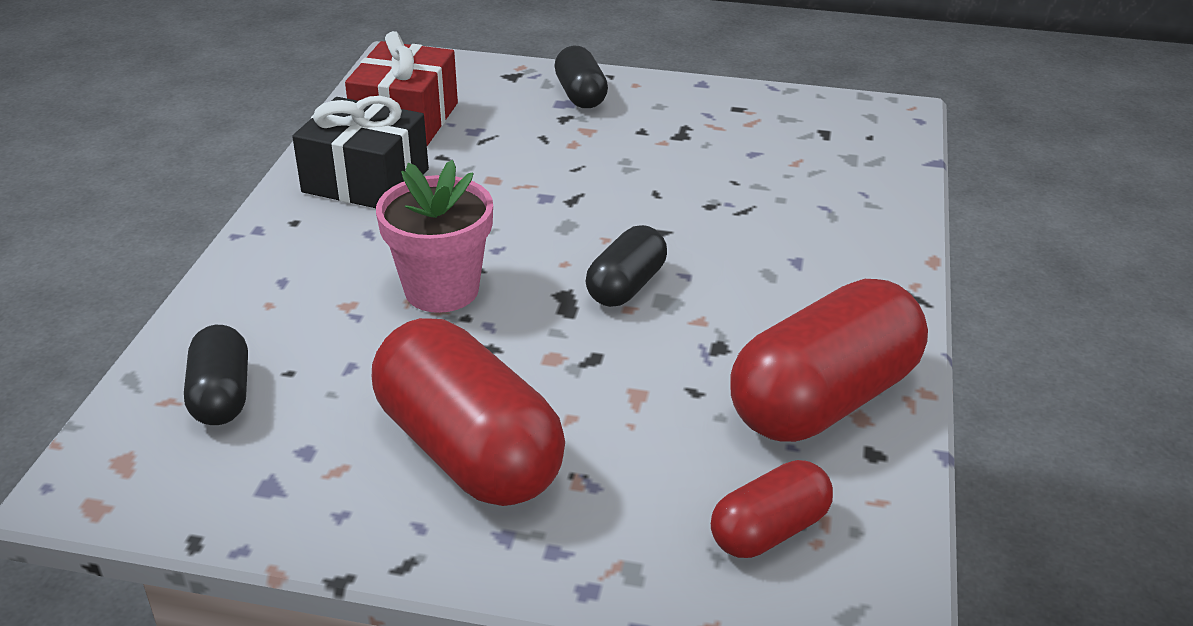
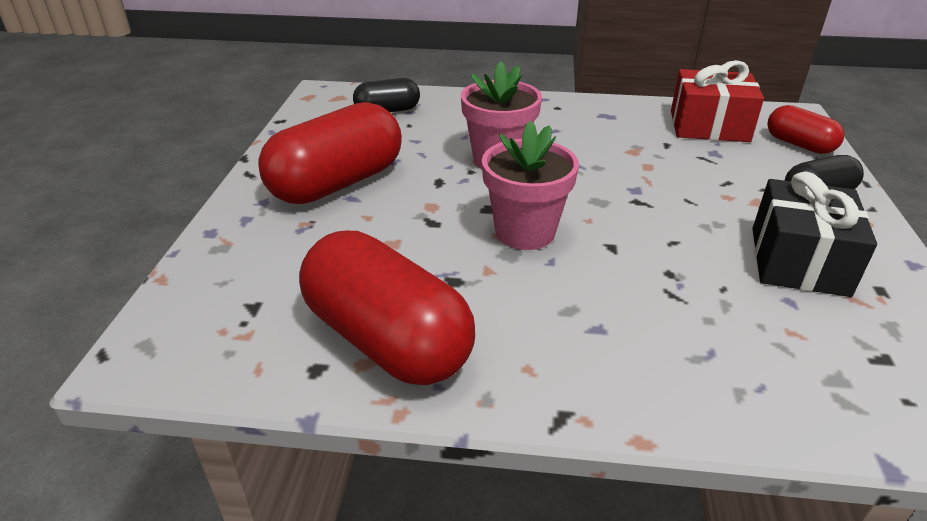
camera: 85 degrees right, 0 degrees up
black gift [292,96,429,208] -> black gift moved to [752,171,877,297]
black capsule [586,225,667,307] -> pink flower pot [482,121,579,250]
red capsule [711,460,833,558] -> red capsule moved to [767,105,844,154]

